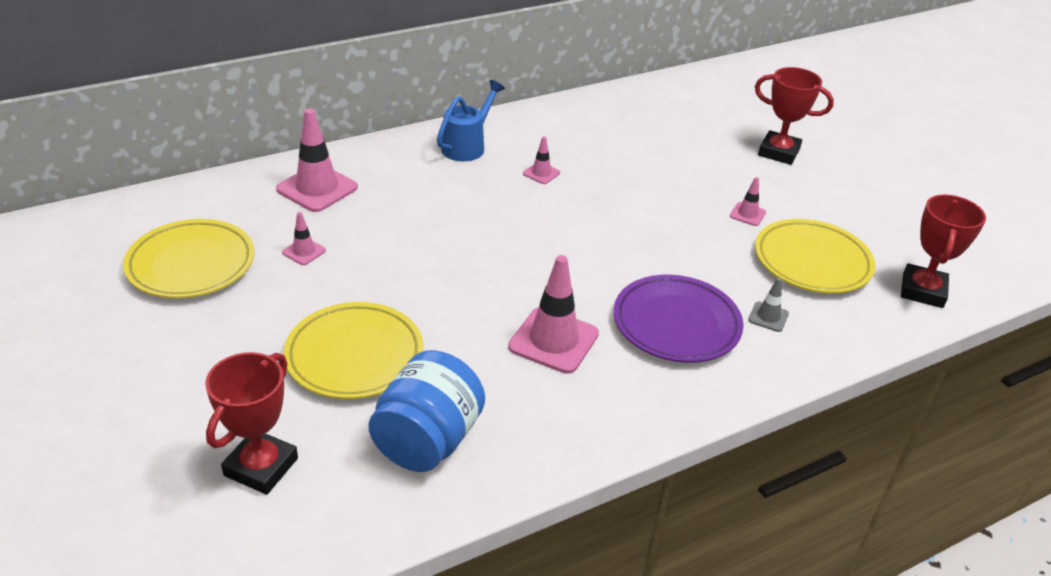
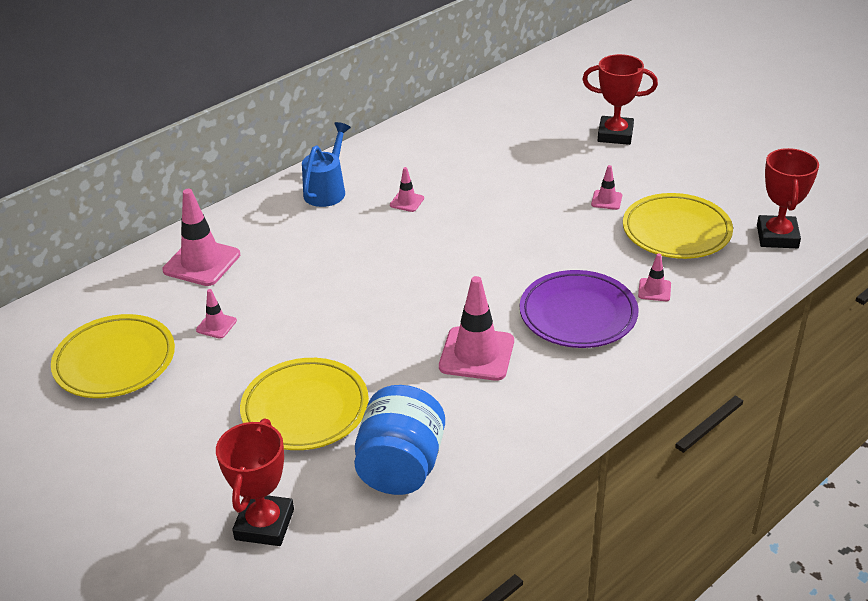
camera: 10 degrees left, 0 degrees up
grey traffic cone [748,278,789,332] -> pink traffic cone [638,253,671,301]

